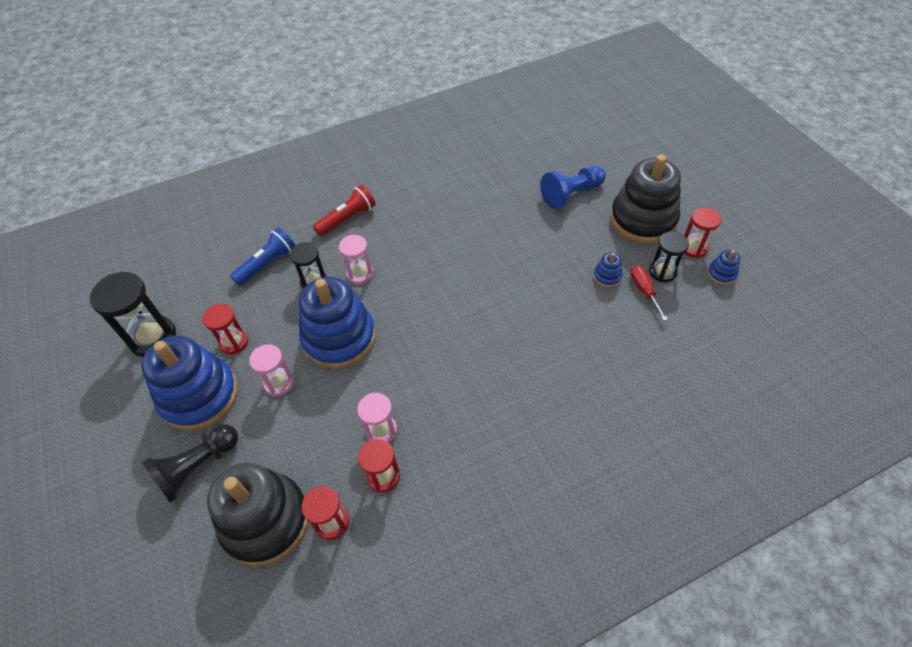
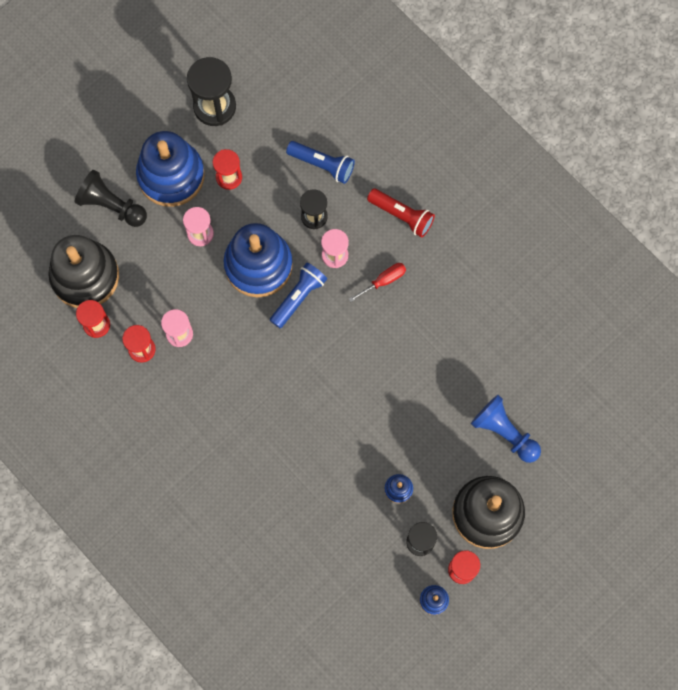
camera: 70 degrees right, 20 degrees up
red screwdriver [630,265,668,321] -> red screwdriver moved to [349,263,406,302]
none -> blue flashlight [270,263,327,328]

